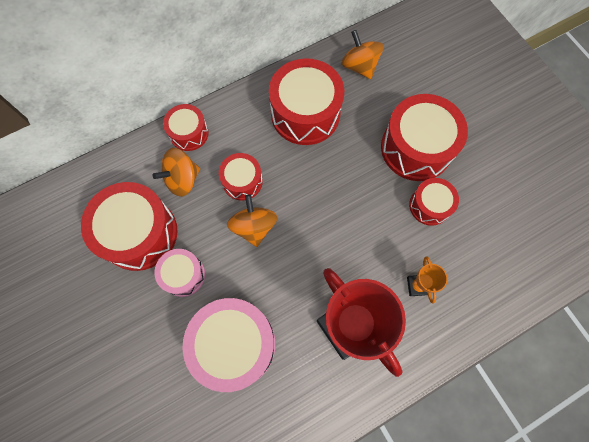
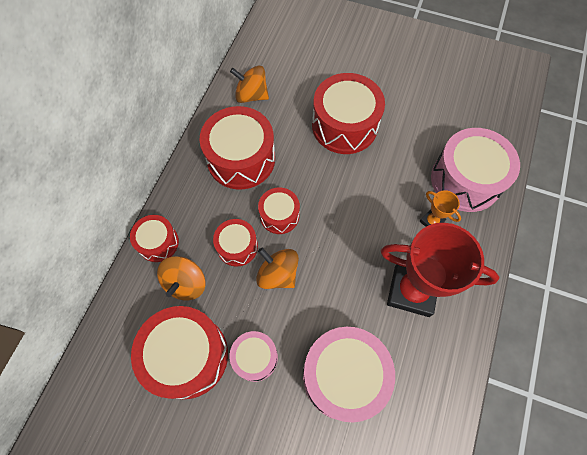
camera: 40 degrees left, 5 degrees down
red drum [409,178,459,226] -> red drum moved to [258,188,300,234]
none -> pink drum [431,128,520,212]

